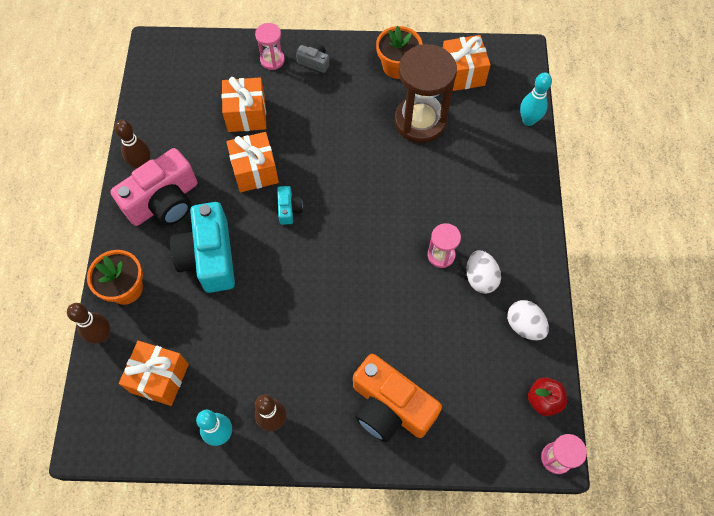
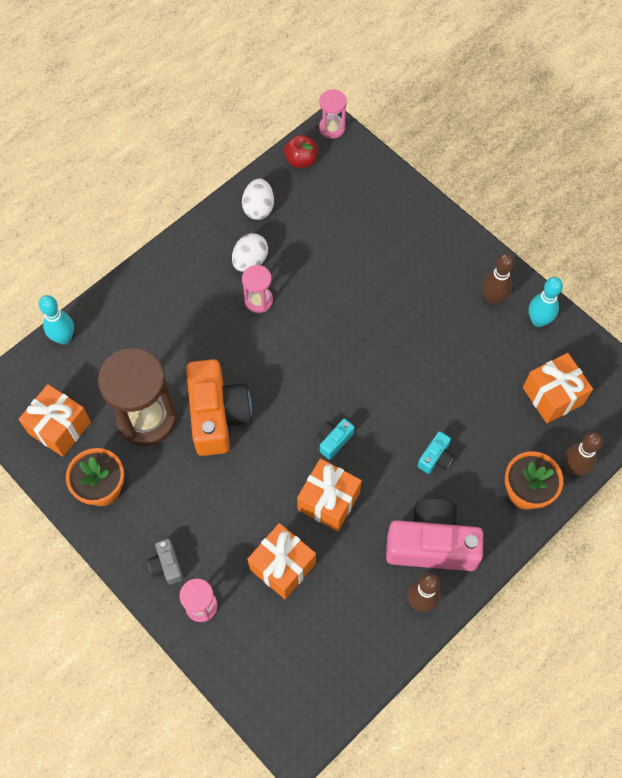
camera: 135 degrees left, 0 degrees up
turquoise camera [170,202,235,293] -> turquoise camera [417,431,455,474], size x0.45
orange camera [353,354,442,442] -> orange camera moved to [186,359,252,456]

